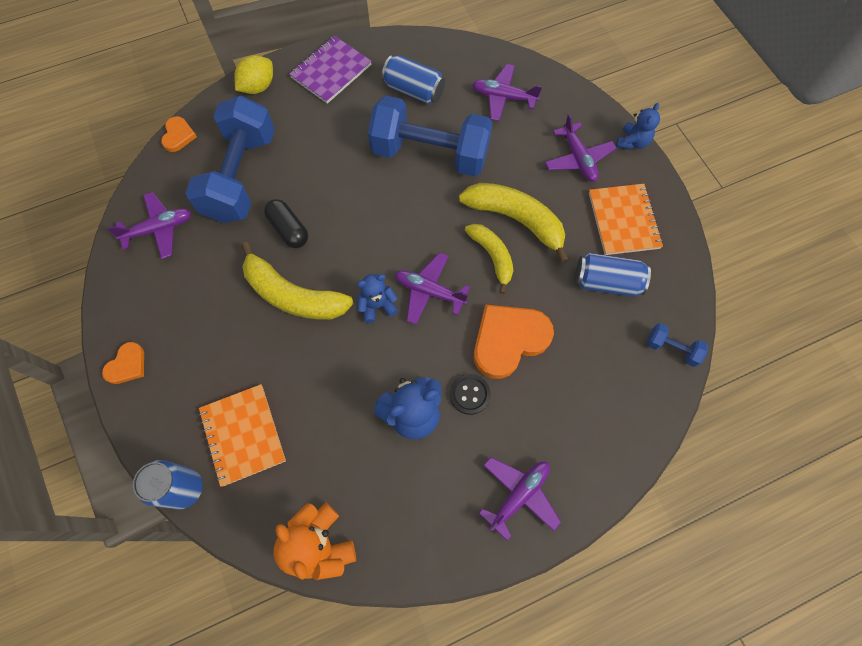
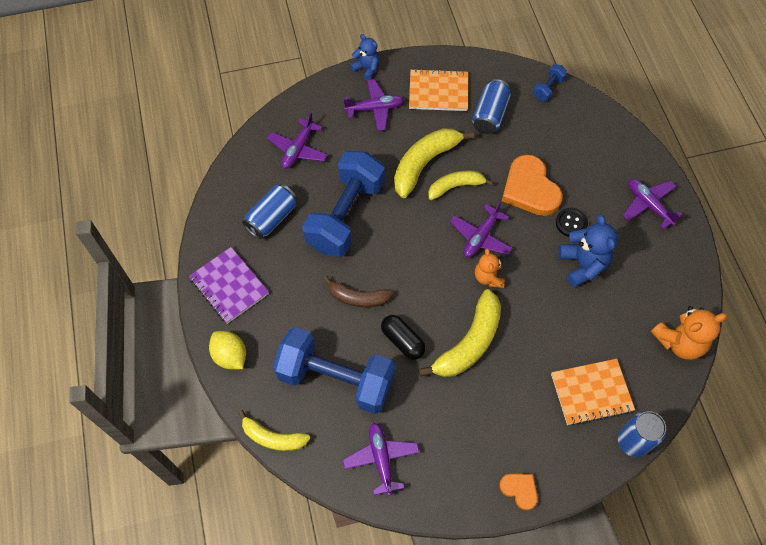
camera: 80 degrees left, 5 degrees down
orange heart [161,116,197,152] -> yellow banana [238,410,310,451]
black capsule [264,199,308,248] -> black capsule turned 75 degrees clockwise [381,315,426,359]
blue teddy bear [357,274,398,323] -> orange teddy bear [475,248,505,288]
none -> brown banana [323,276,393,307]

